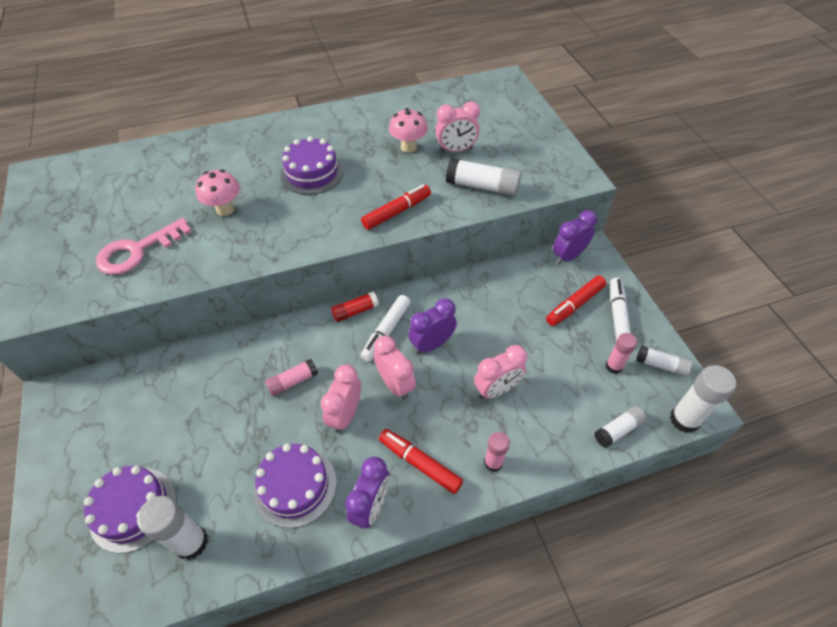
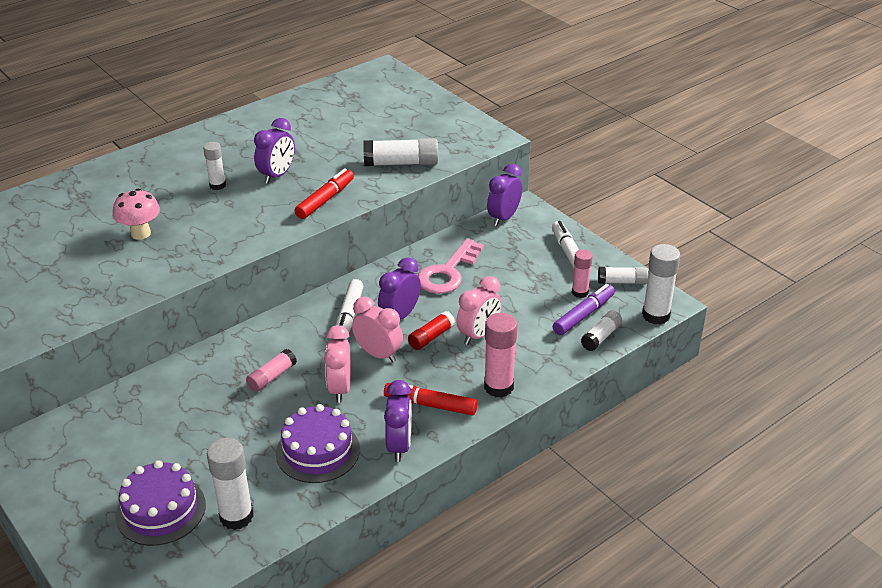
camera: 20 degrees left, 15 degrees down
pink key [96,218,192,275] -> pink key moved to [418,239,484,294]
purple cake [280,136,344,195] -> white glue stick [203,142,226,190]
red glue stick [331,291,379,322] -> red glue stick moved to [408,311,455,350]
pink mushroom [389,108,428,153] -> none
pink clock [435,102,480,153] -> none
pink glue stick [484,432,510,472] -> pink glue stick [484,313,518,398], size x1.61
red marker [546,276,606,326] -> none
none -> purple clock [254,118,295,184]
none -> purple marker [553,284,615,335]

